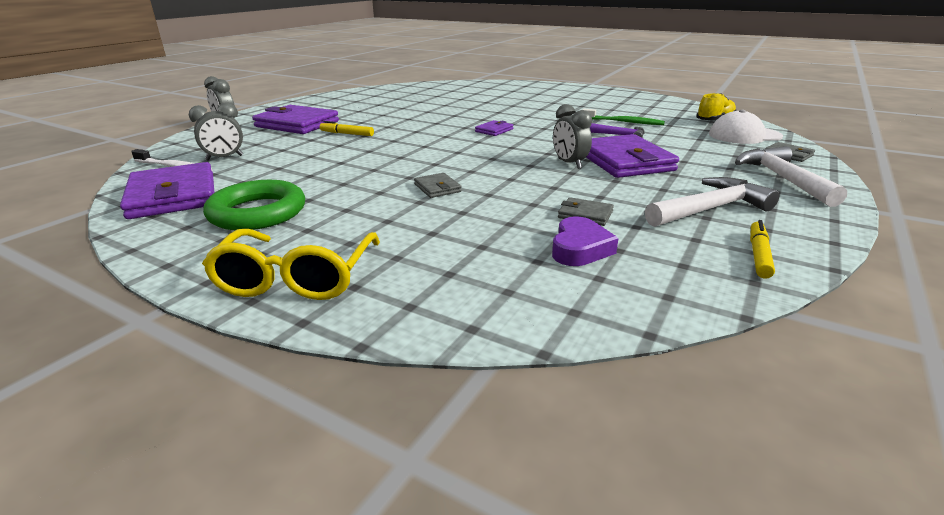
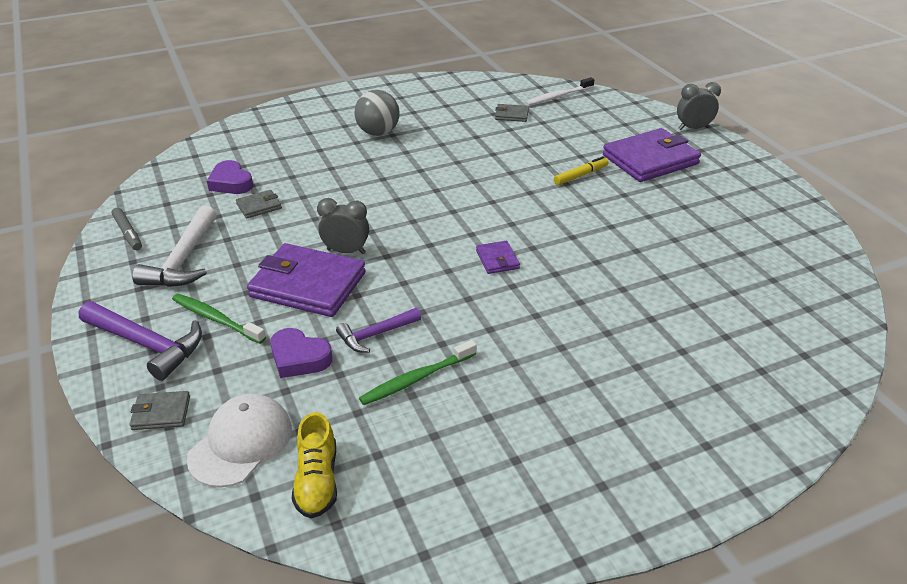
camera: 125 degrees right, 10 degrees up
purple wallet [120,162,215,219] -> none
grey clock [189,102,243,161] -> none
yellow glasses [202,229,380,300] -> none
green ring [203,180,305,230] -> none
grey wallet [414,173,462,198] -> grey wallet moved to [495,104,529,122]
white hammer [735,146,847,207] -> purple hammer [79,301,202,381]
yellow marker [750,220,775,279] -> grey marker [112,207,142,250]
none -> green toothbrush [172,294,266,344]
none -> purple heart [270,328,332,378]
none -> grey ball [354,90,399,136]

